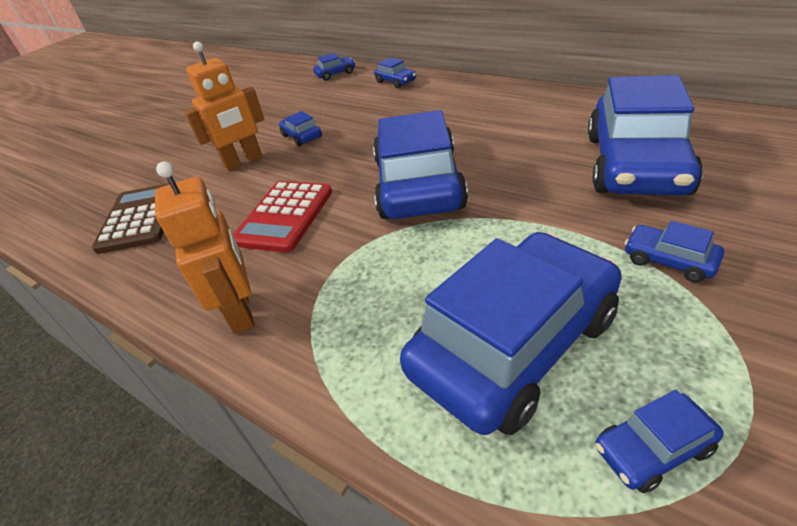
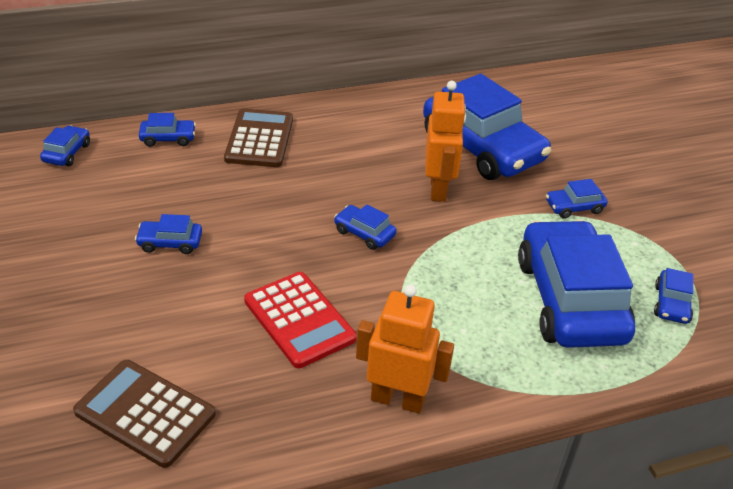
camera: 60 degrees left, 0 degrees up
orange robot [184,41,264,171] -> orange robot moved to [425,81,466,202]
blue car [373,110,468,219] -> blue car [334,204,397,250], size x0.41
none -> brown calculator [224,109,293,167]

